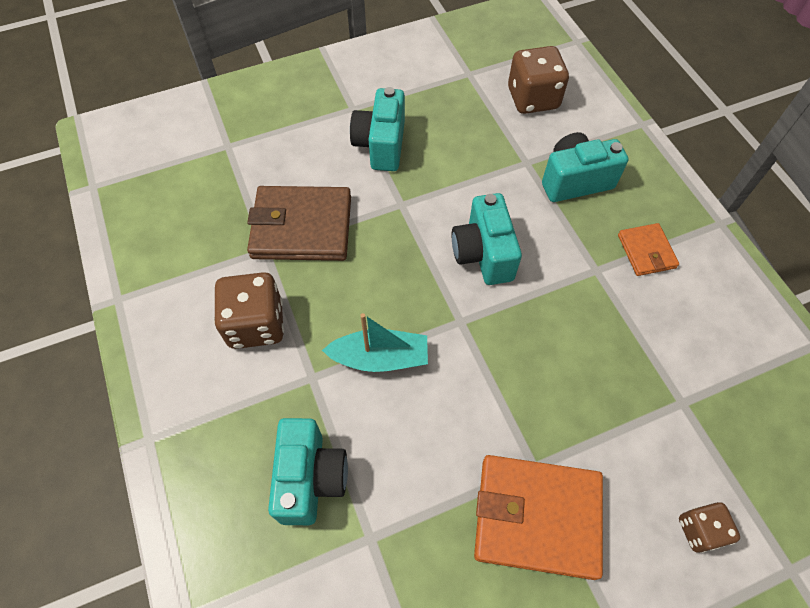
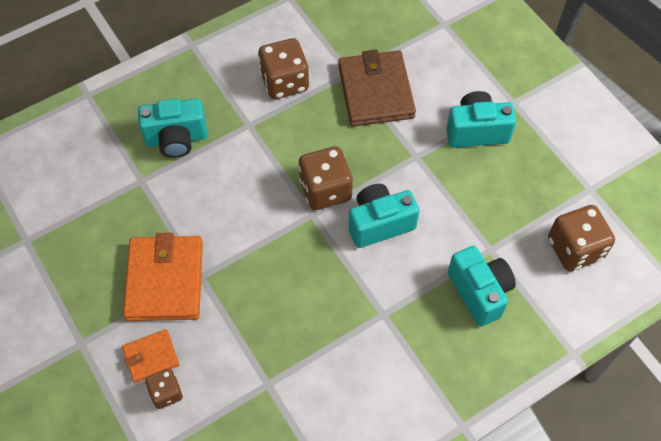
camera: 80 degrees right, 0 degrees up
turquoise boat [322,313,428,372] -> none
orange wallet [618,223,679,276] -> orange wallet moved to [122,329,180,383]
none -> brown dice [298,147,353,210]

